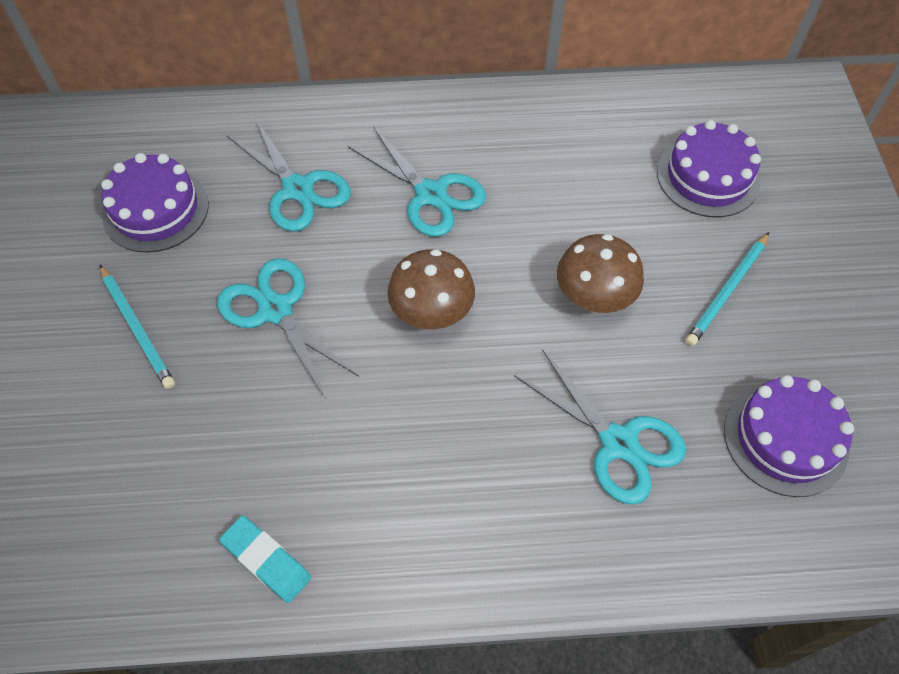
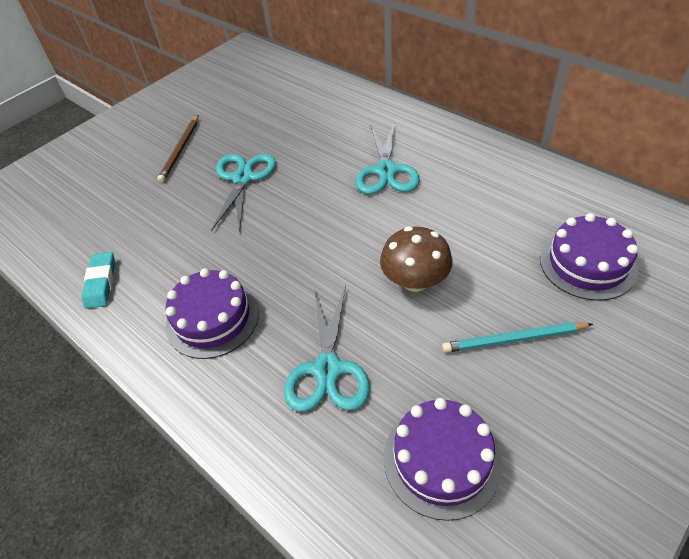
camera: 50 degrees right, 10 degrees down
turquoise pencil [100,265,175,389] -> brown pencil [157,115,198,183]
purple cake [101,153,209,253] -> purple cake moved to [165,268,259,359]
turquoise scissors [227,118,351,232] -> none
brown mushroom [387,249,475,329] -> none

